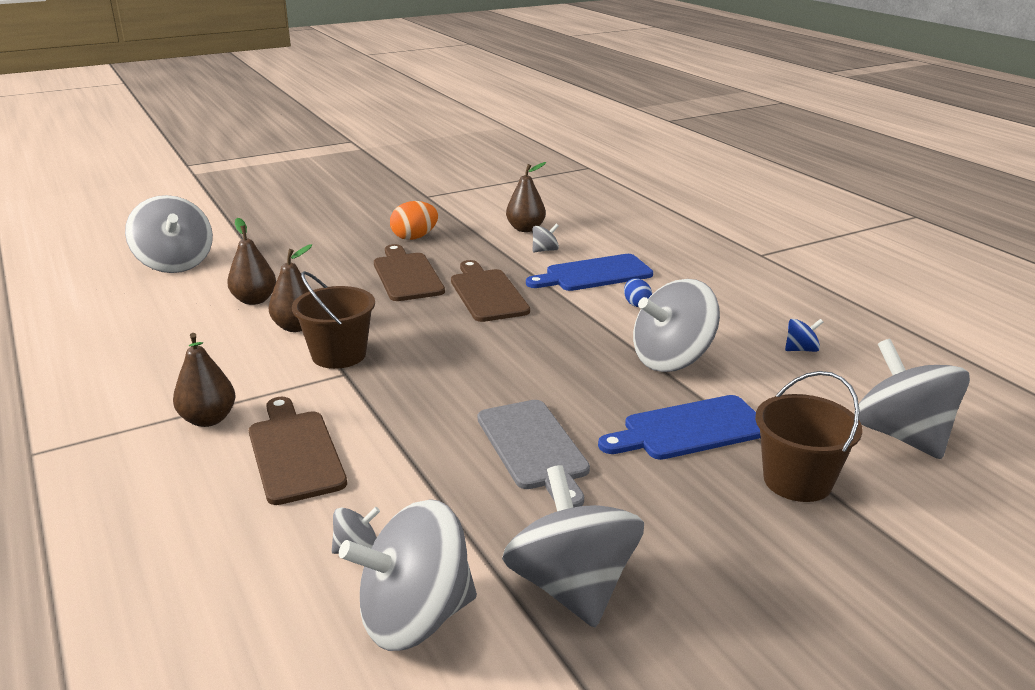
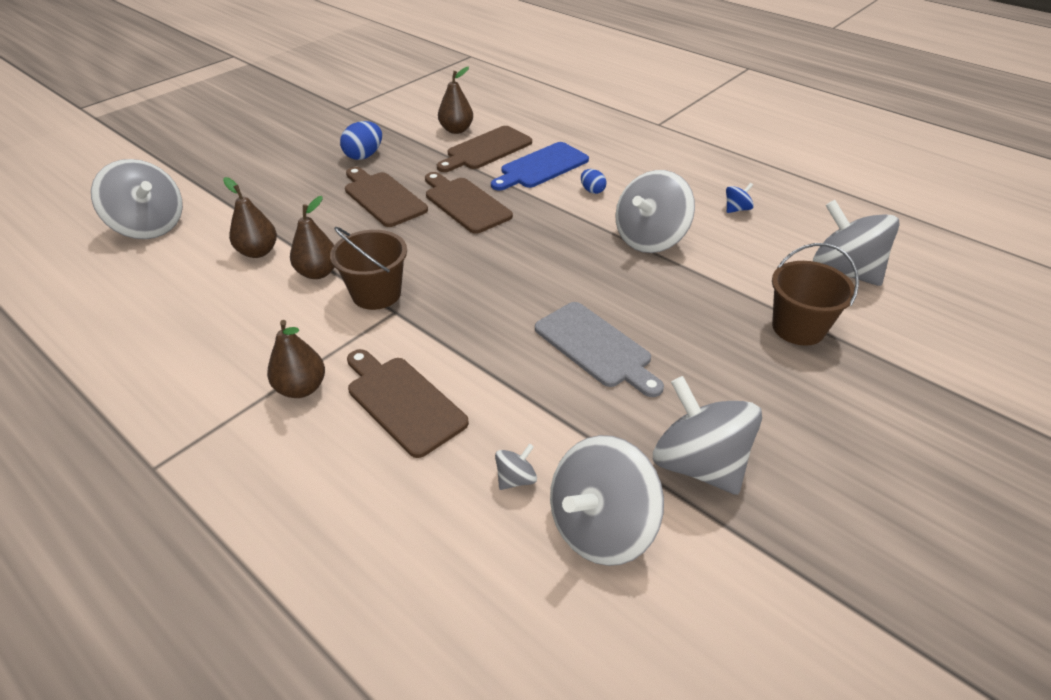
camera: 20 degrees left, 15 degrees up
orange egg [390,201,438,240] -> blue egg [340,121,382,160]
grey spinning top [532,224,559,252] -> brown cutting board [437,126,532,172]
blue cutting board [598,395,760,460] -> none

